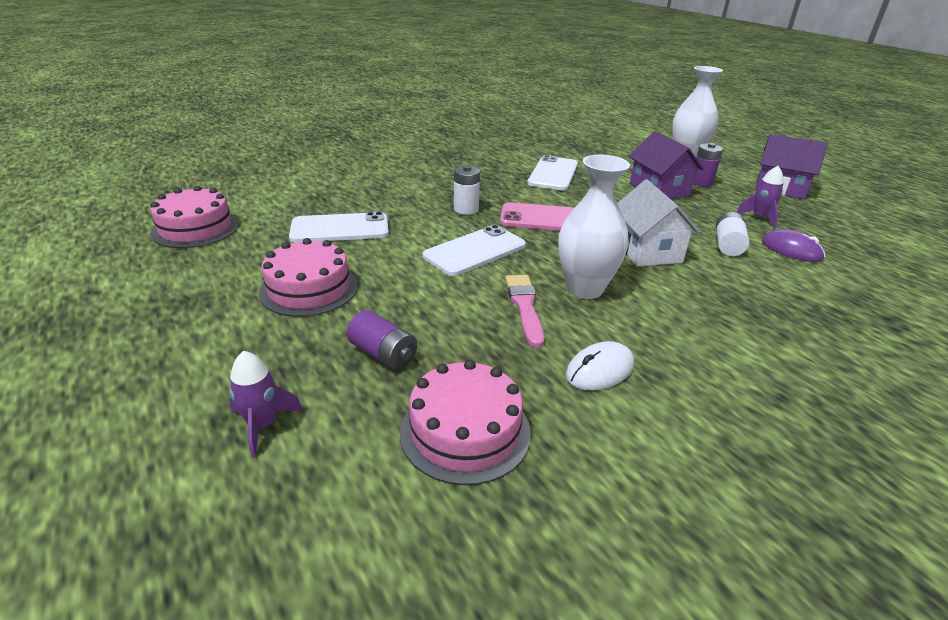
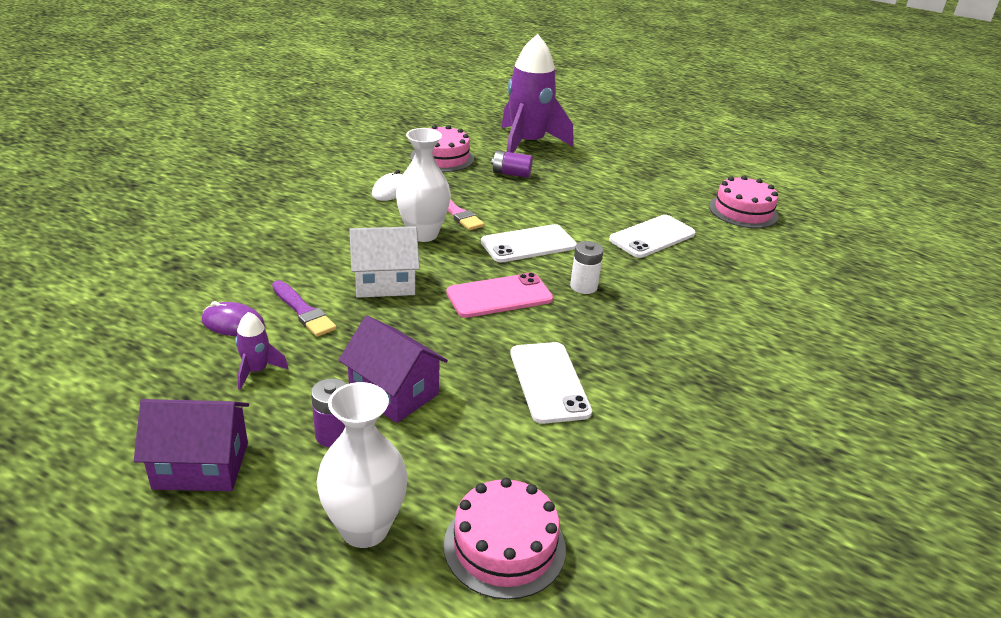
camera: 150 degrees right, 0 degrees up
purple rocket [229,351,303,458] -> purple rocket [501,34,574,153], size x2.44
pink cake [259,238,358,317] -> pink cake moved to [444,478,566,600]
white phone [423,225,526,276] -> white phone turned 45 degrees clockwise [481,224,577,262]
white house [617,179,700,267] -> white house turned 60 degrees counterclockwise [349,226,419,298]
white battery [716,212,749,256] -> purple brush [272,280,337,337]

